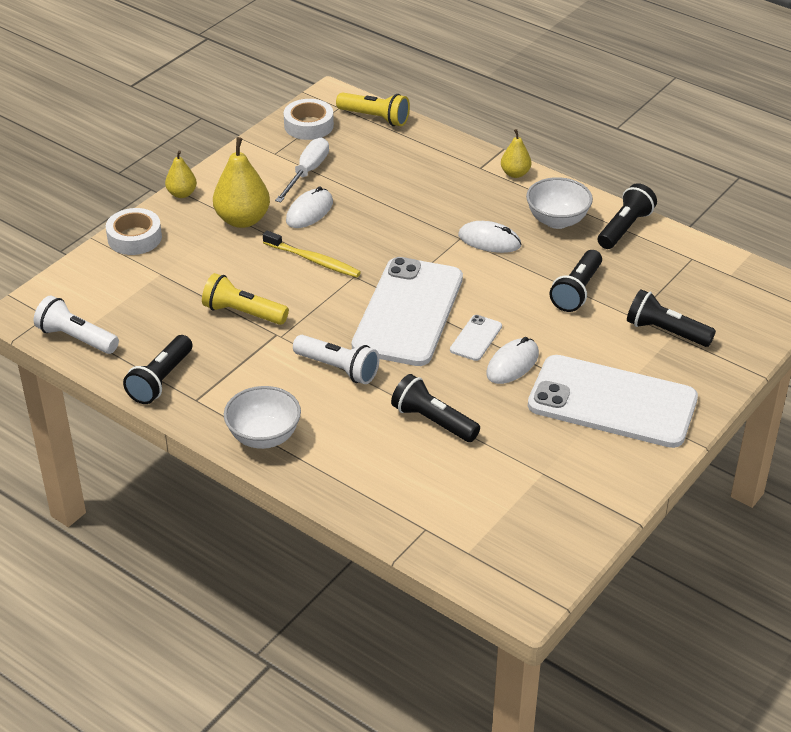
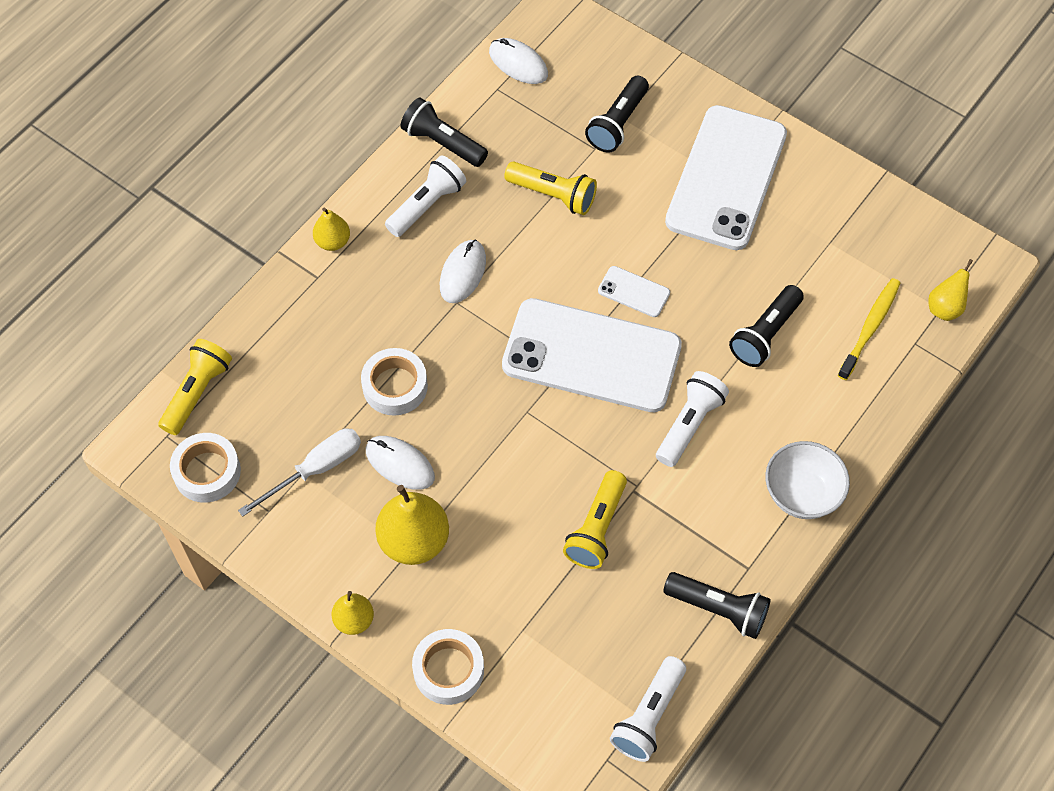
camera: 90 degrees left, 20 degrees up
yellow toothbrush [263,231,361,278] -> yellow toothbrush moved to [838,278,900,380]
white screwdriver [275,138,329,203] -> white screwdriver turned 120 degrees clockwise [238,428,361,517]
white mouse [486,337,539,384] -> white mouse moved to [489,38,548,84]
white bowl [526,177,593,229] -> white flashlight [385,155,466,237]
black flashlight [550,250,602,312] -> yellow flashlight [504,162,597,215]
none -> white tape [361,348,428,416]
none -> yellow pear [928,259,973,321]

